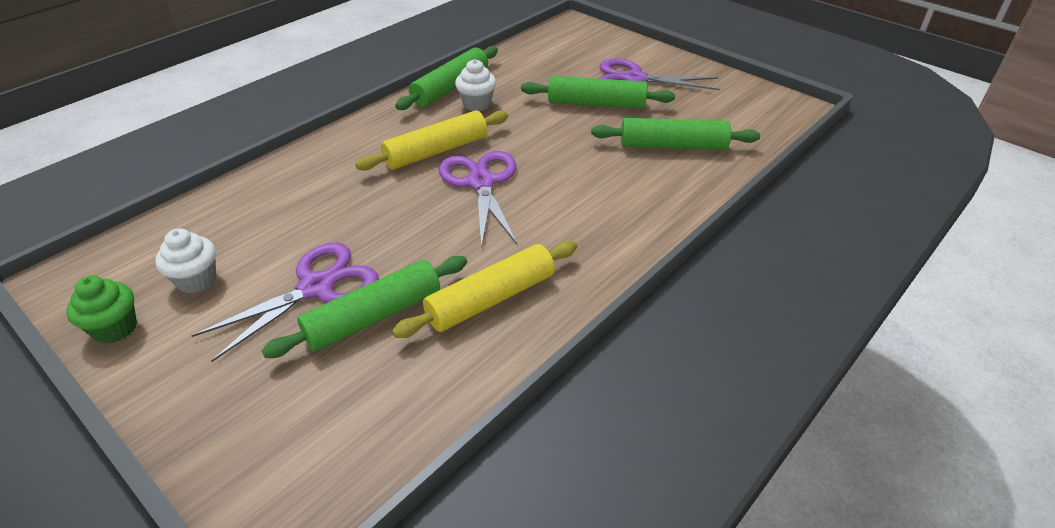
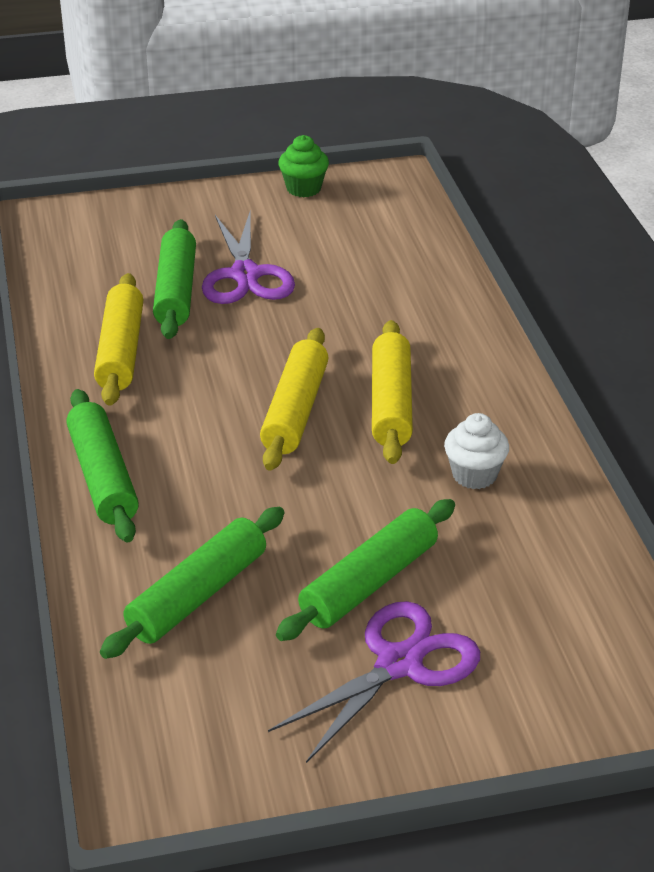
camera: 125 degrees right, 5 degrees down
white cupcake [155,228,216,293] -> none
green rolling pin [395,46,498,110] -> green rolling pin moved to [66,389,139,542]
purple scissors [439,151,517,248] -> yellow rolling pin [260,328,328,471]

